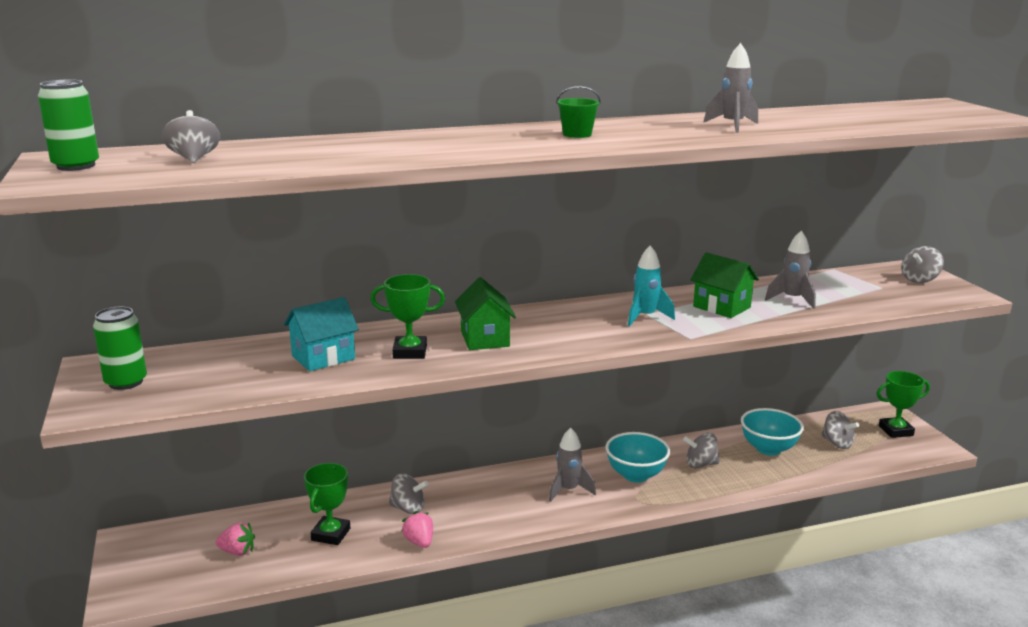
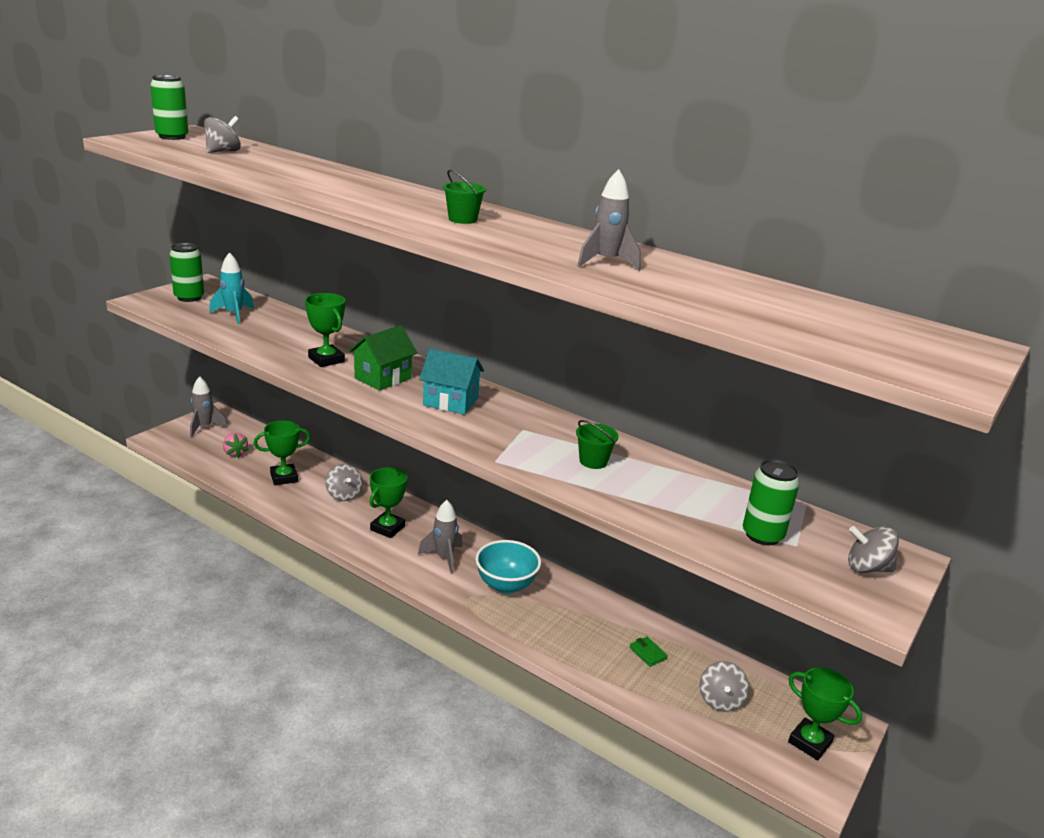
camera: 50 degrees right, 5 degrees up
turquoise house [284,297,359,371] -> turquoise house moved to [419,349,484,415]
pink strawberry [401,511,433,548] -> none
turquoise rocket [628,245,675,326] -> turquoise rocket moved to [209,252,254,324]
grey spinning top [683,433,720,468] -> none
green house [690,252,759,318] -> green bucket [576,420,619,469]
turquoise bowl [741,408,804,456] -> green wallet [630,637,668,667]
grey rocket [765,231,816,309] -> grey rocket moved to [190,376,228,438]
none -> green trophy [370,467,407,538]
none -> green can [743,459,800,546]

